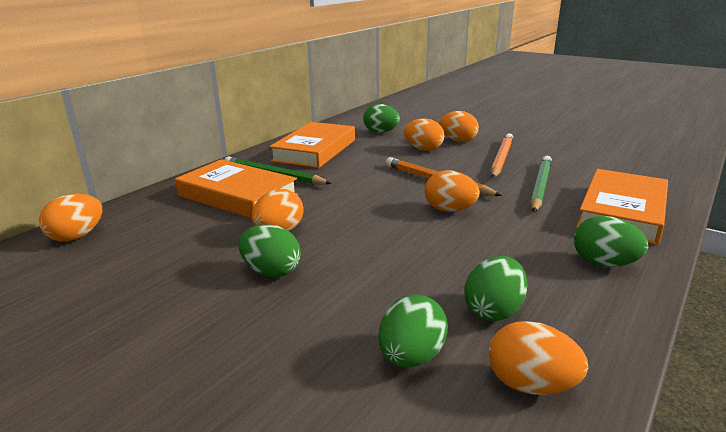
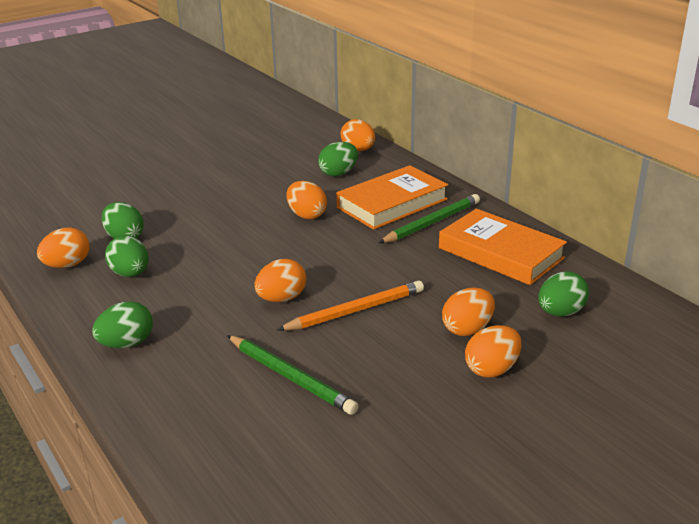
camera: 110 degrees right, 5 degrees up
green egg [238,224,301,278] -> green egg moved to [318,142,358,177]
orange pencil [491,133,513,178] -> none
orange book [576,169,668,245] -> none

